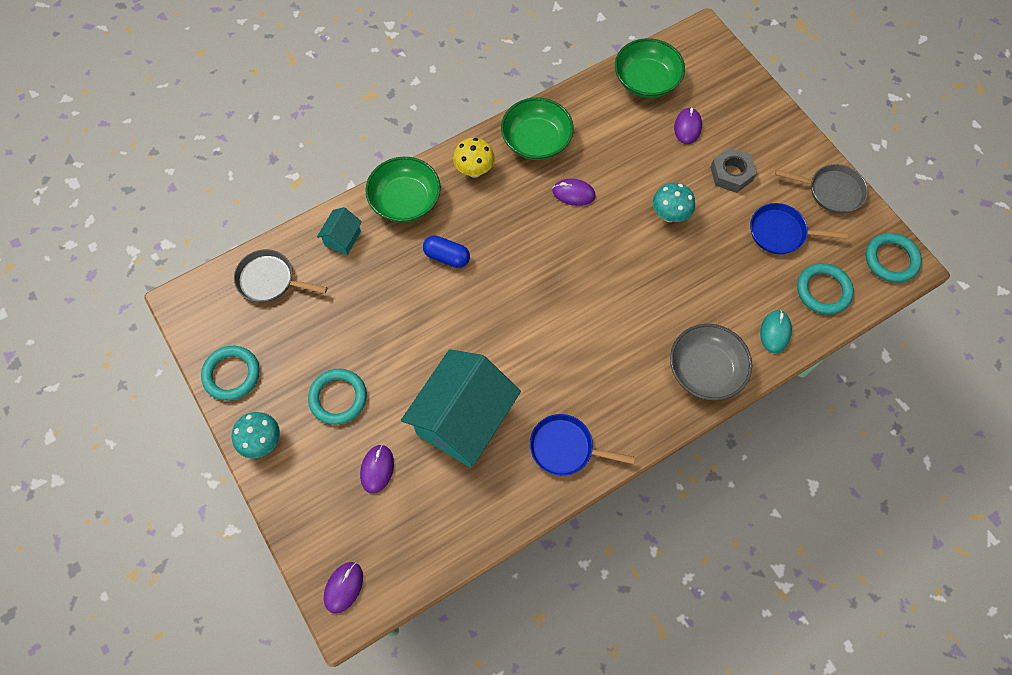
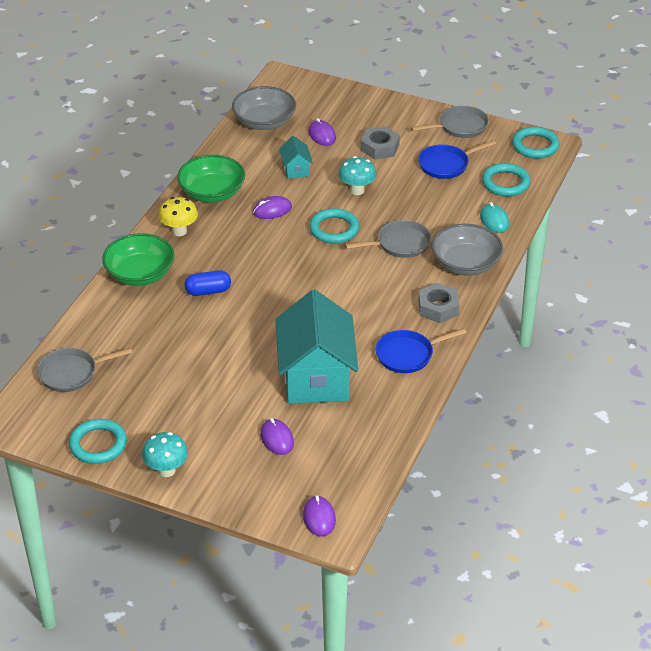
camera: 35 degrees left, 25 degrees down
turquoise ring [308,369,367,425] -> turquoise ring moved to [309,208,359,244]
turquoise house [317,207,362,255] -> turquoise house moved to [279,136,313,179]
green bowl [615,38,685,98] -> grey bowl [232,86,296,130]
none -> grey pan [345,220,431,258]
none -> grey nut [418,283,460,323]

